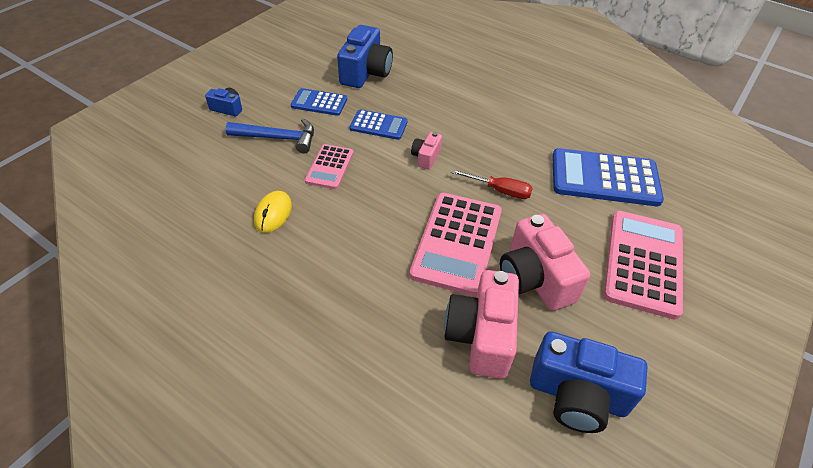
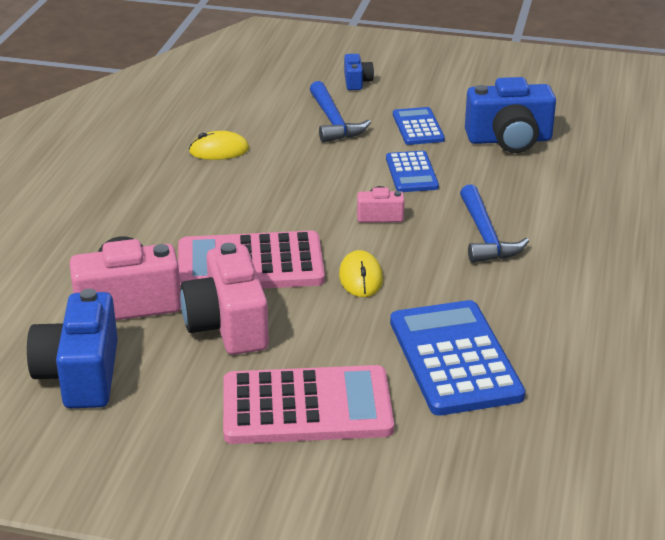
camera: 70 degrees right, 15 degrees down
pink calculator [305,144,354,189] -> none
red screwdriver [451,169,533,199] -> yellow mouse [339,250,383,297]
pink camera [500,214,590,311] -> pink camera turned 60 degrees counterclockwise [180,243,269,355]
none -> blue hammer [460,184,529,263]

